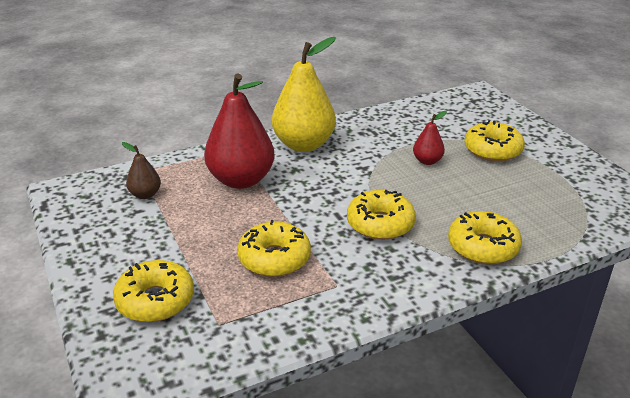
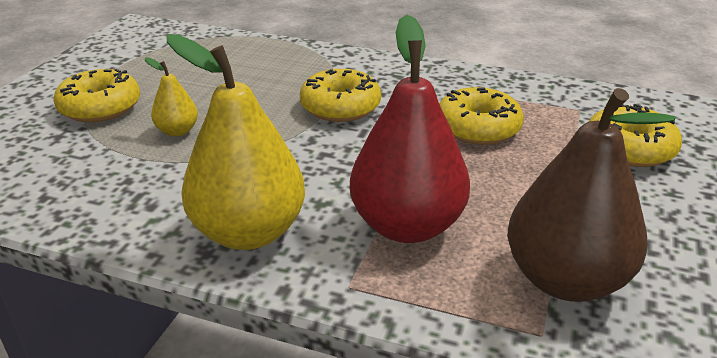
camera: 135 degrees left, 0 degrees up
brown pear [122,142,161,199] -> brown pear [508,88,676,302], size x2.11
red pear [413,111,447,165] -> yellow pear [145,57,198,136]
yellow donut [448,211,522,265] -> none

